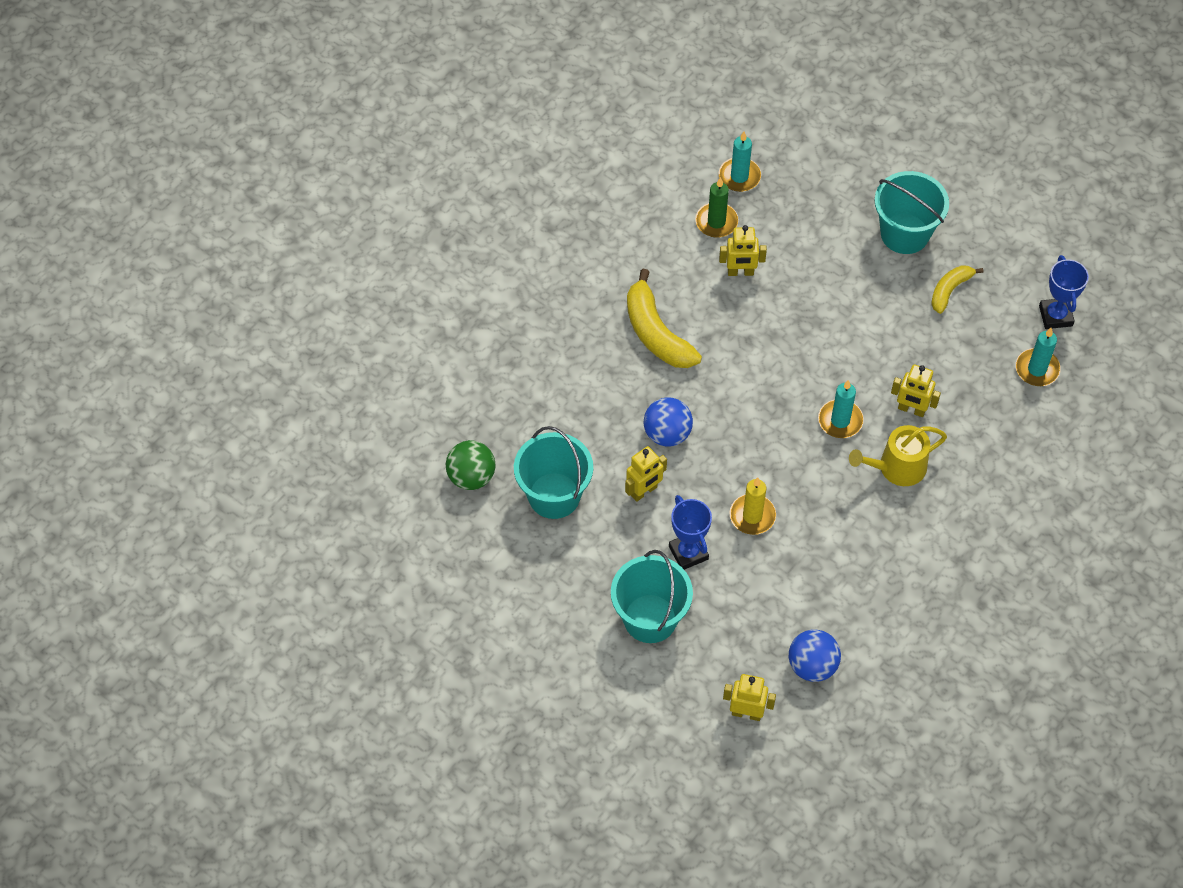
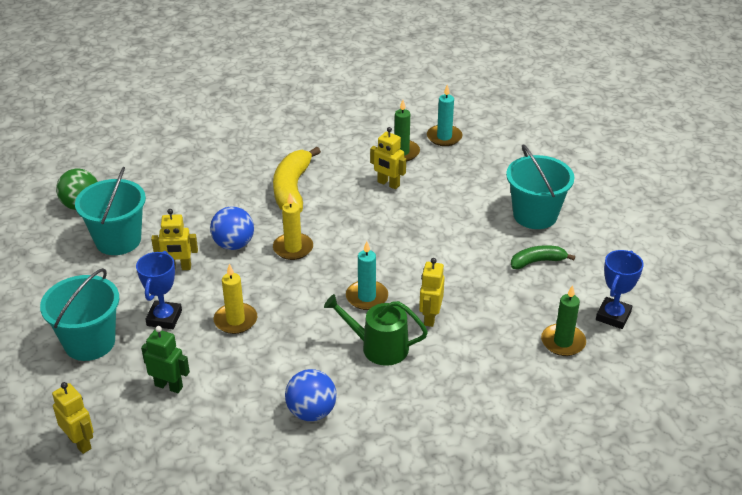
camera: 35 degrees right, 20 degrees down
blue ball [789,630,841,682] -> blue ball moved to [285,369,337,421]
yellow watering can [849,425,947,486] -> green watering can [324,294,428,366]
yellow robot [891,364,941,417] -> yellow robot turned 45 degrees clockwise [419,258,445,327]
yellow banana [931,265,983,314] -> green banana [511,245,575,269]
turquoise candle [1015,328,1061,386] -> green candle [541,285,586,356]
none -> green robot [141,326,190,393]
none -> yellow candle [273,193,313,260]

